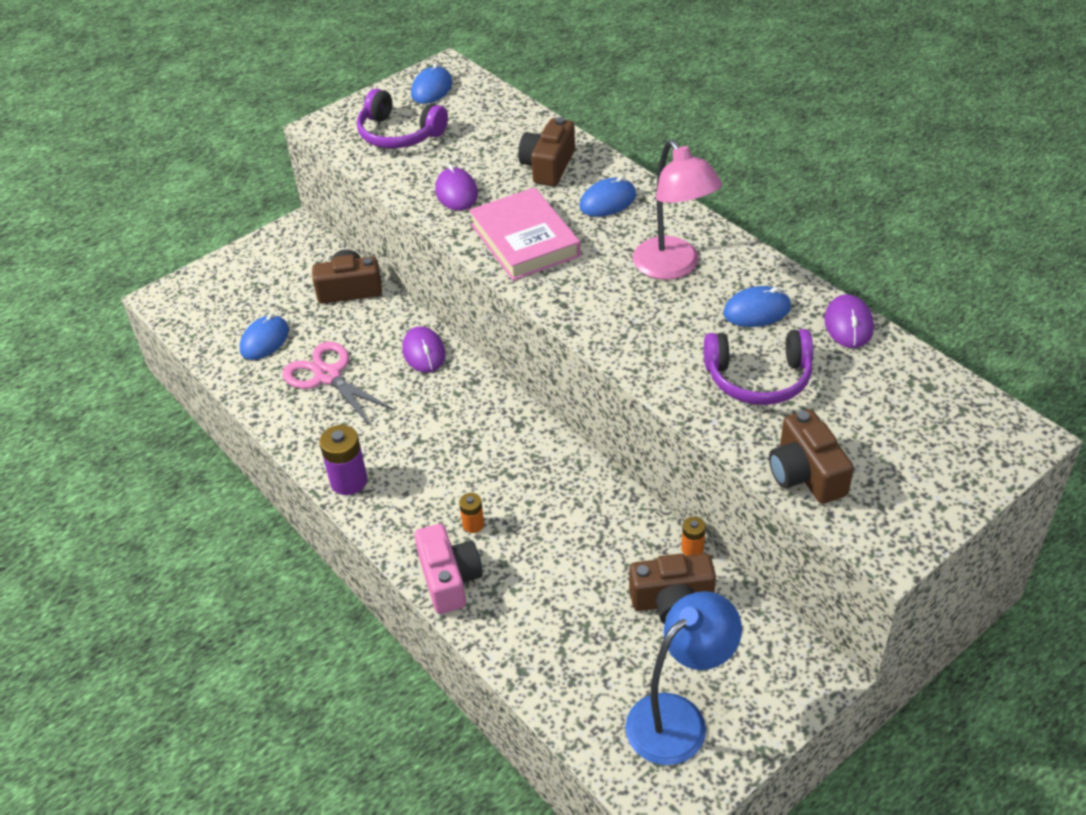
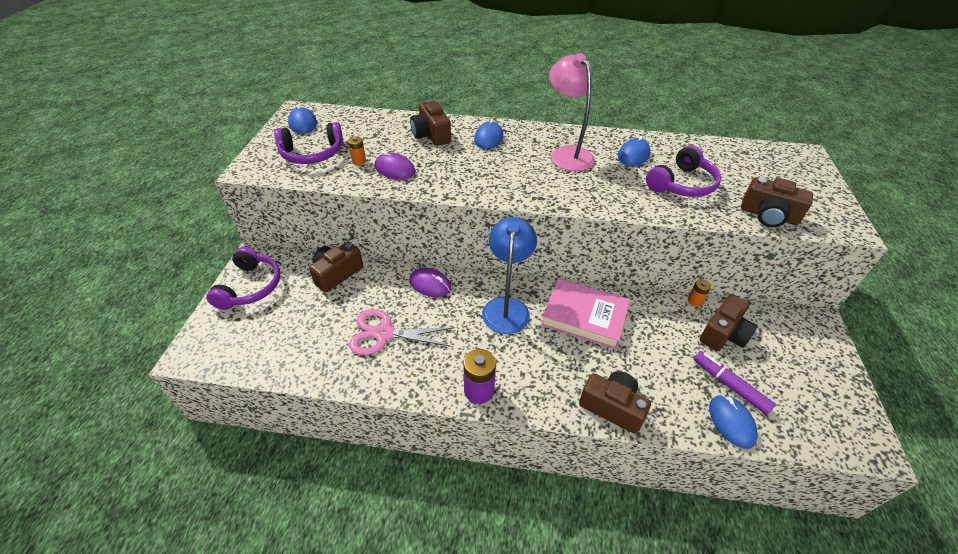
camera: 45 degrees left, 0 degrees up
blue mouse [239,313,289,360] -> blue mouse moved to [709,394,758,449]
pink camera [415,524,483,614] -> brown camera [579,371,651,434]
orange battery [459,493,484,533] -> orange battery moved to [348,136,366,165]
pink book [469,187,581,281] -> pink book moved to [541,278,630,349]
blue lamp [625,591,742,765] -> blue lamp moved to [482,217,537,334]
pink lamp [633,139,722,280] -> pink lamp turned 135 degrees counterclockwise [549,53,595,171]
purple mouse [824,294,874,348] -> none
none -> purple headphones [206,247,280,310]
none -> purple marker [694,351,776,415]

